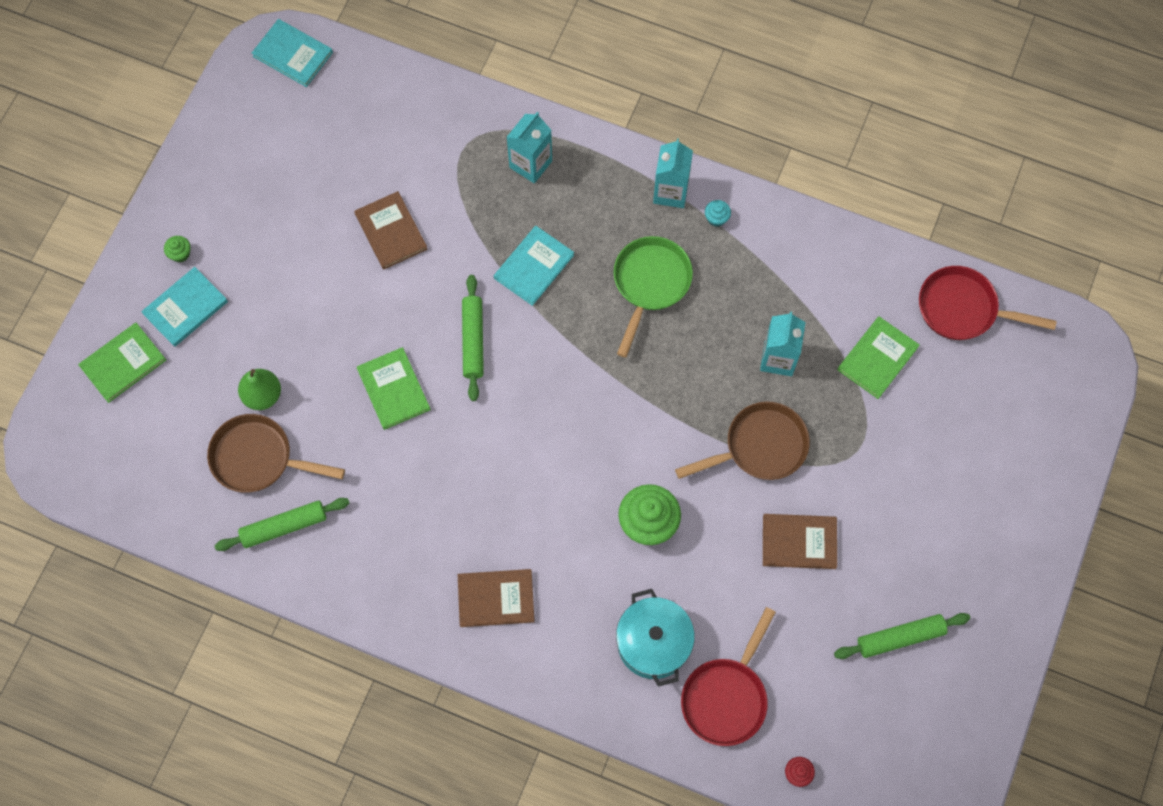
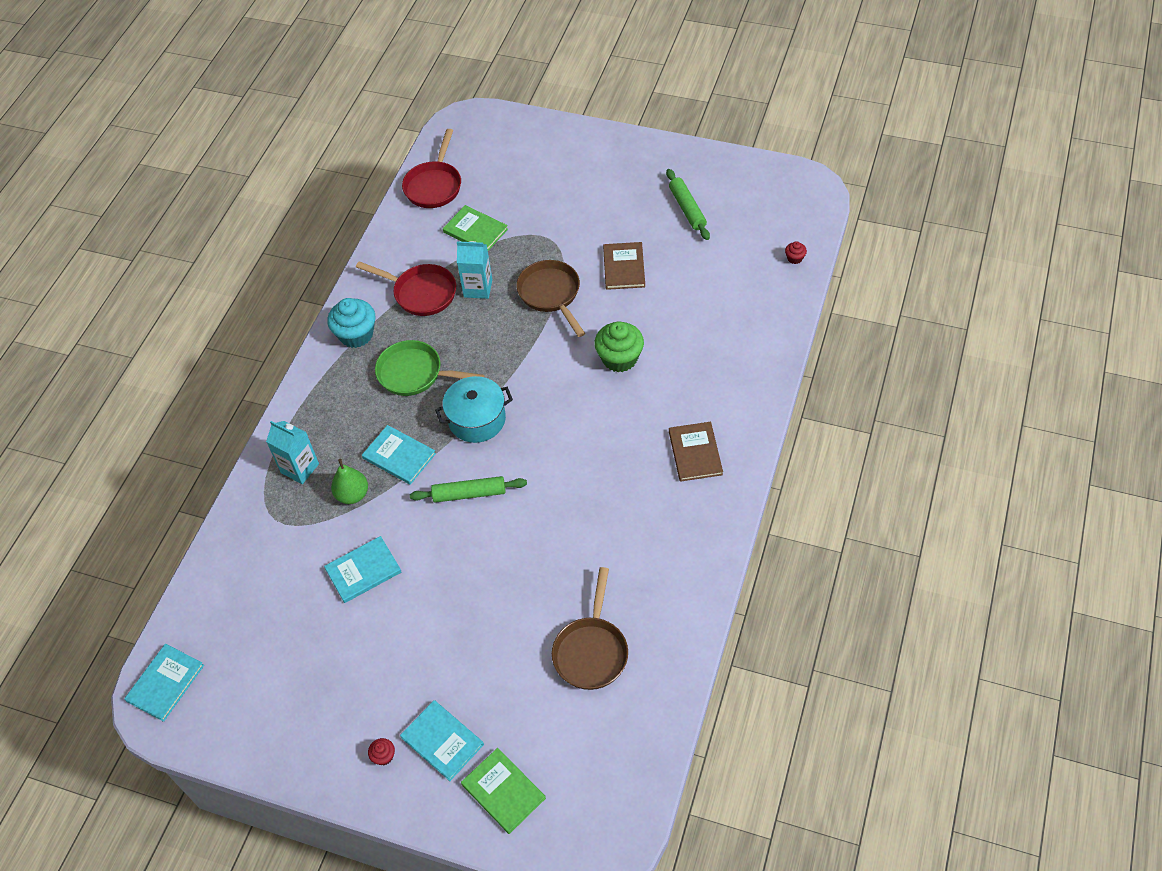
camera: 90 degrees left, 15 degrees down
green cupcake [164,236,191,262] -> red cupcake [368,738,395,765]
green rolling pin [215,498,350,551] -> none
green pear [238,369,281,410] -> green pear moved to [331,459,368,504]
brown book [354,191,428,269] -> turquoise book [324,536,401,603]
green book [357,347,431,430] -> none
turquoise pot [616,589,695,687] -> turquoise pot moved to [435,376,513,443]
turquoise carton [653,138,693,208] -> none
red pan [681,607,776,746] -> red pan moved to [356,261,456,316]
turquoise cupcake [705,200,731,227] -> turquoise cupcake [327,298,375,348], size x2.20

